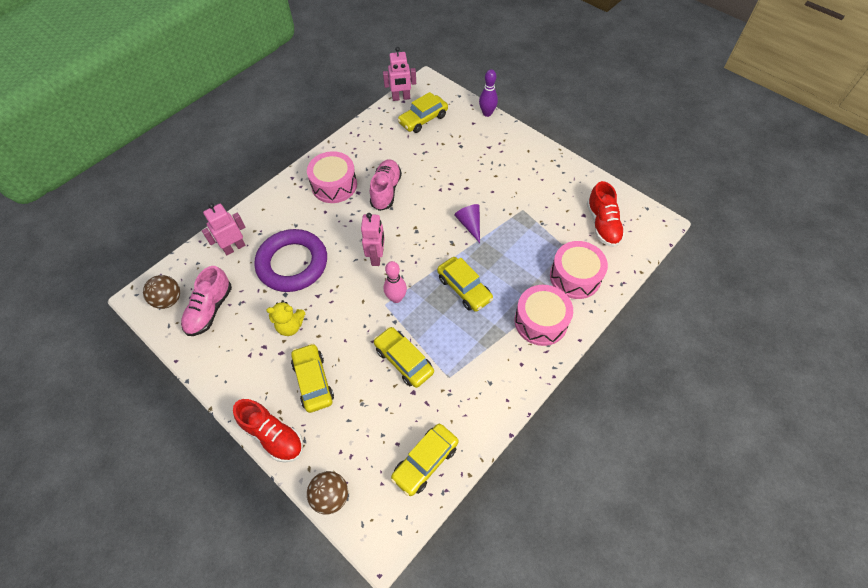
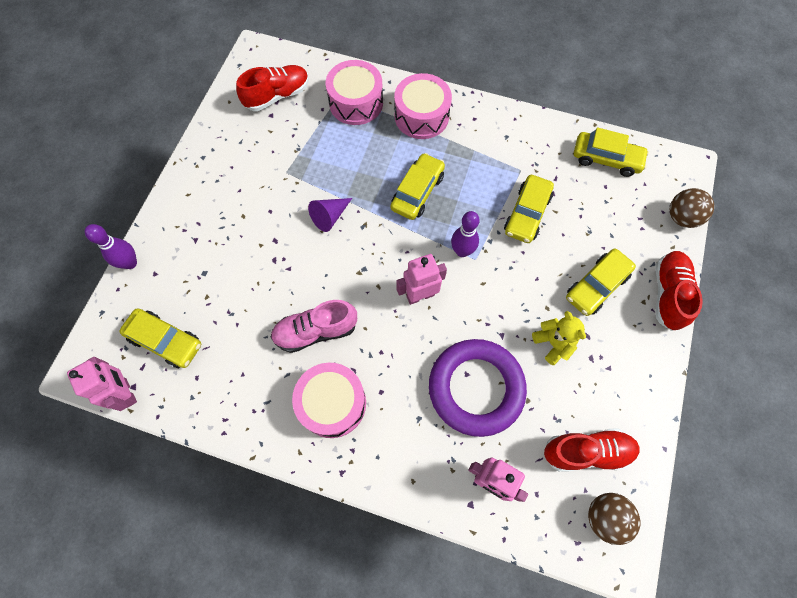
camera: 115 degrees left, 10 degrees up
pink shoe [181,266,232,336] -> red shoe [544,428,640,472]
pink bowling pin [384,261,407,303] -> purple bowling pin [451,211,480,257]

